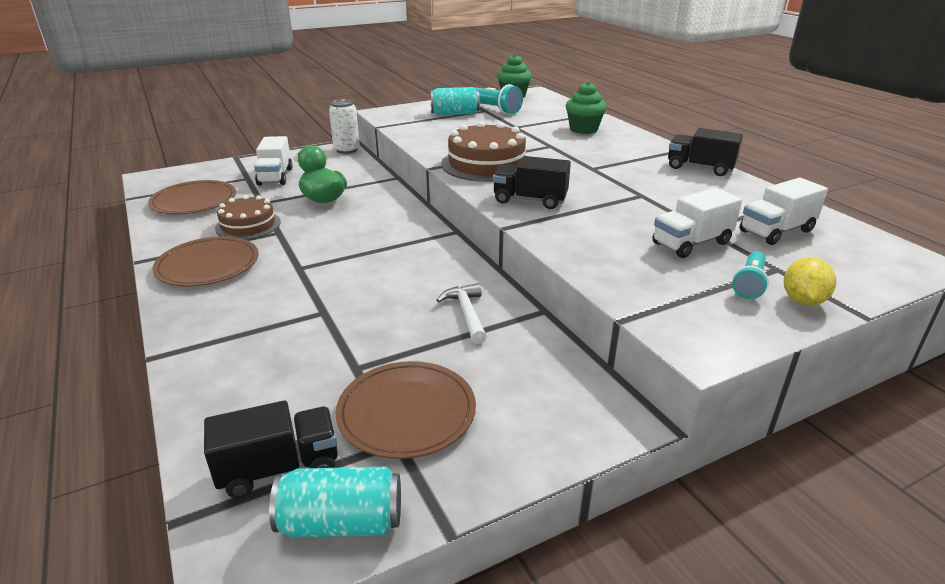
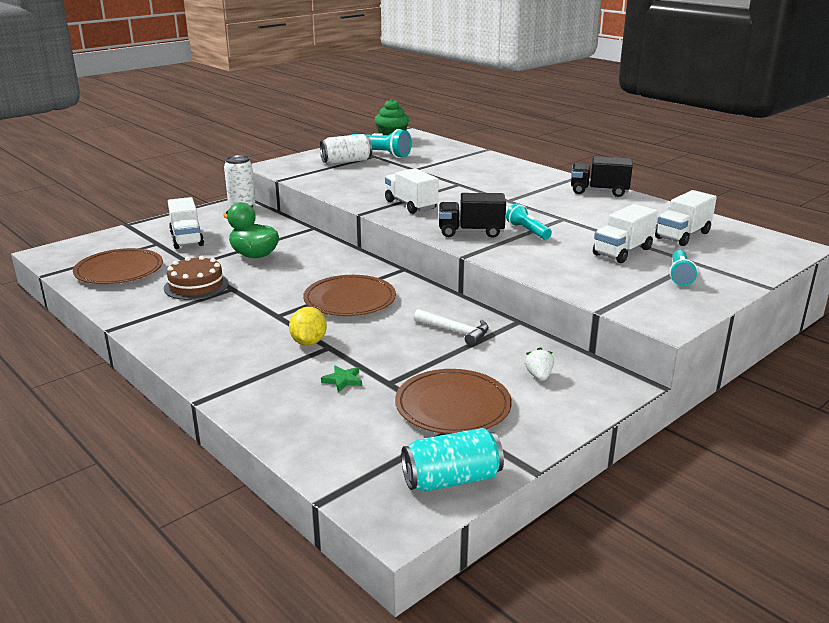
camera: 15 degrees left, 5 degrees down
brown plate [152,236,258,286] -> brown plate moved to [303,275,396,316]
black truck [204,400,338,498] -> none
turquoise can [430,87,480,115] -> white can [320,134,372,164]
white hammer [436,283,487,344] -> white hammer turned 150 degrees clockwise [414,309,489,346]
brown cake [441,121,526,182] -> white truck [385,168,439,214]
green cupcake [566,82,607,134] -> none
yellow lemon [784,257,836,306] -> yellow lemon moved to [289,307,327,346]
none -> green star [321,366,362,392]
none -> turquoise flashlight [506,203,552,239]
none -> white strawberry [525,347,554,381]

